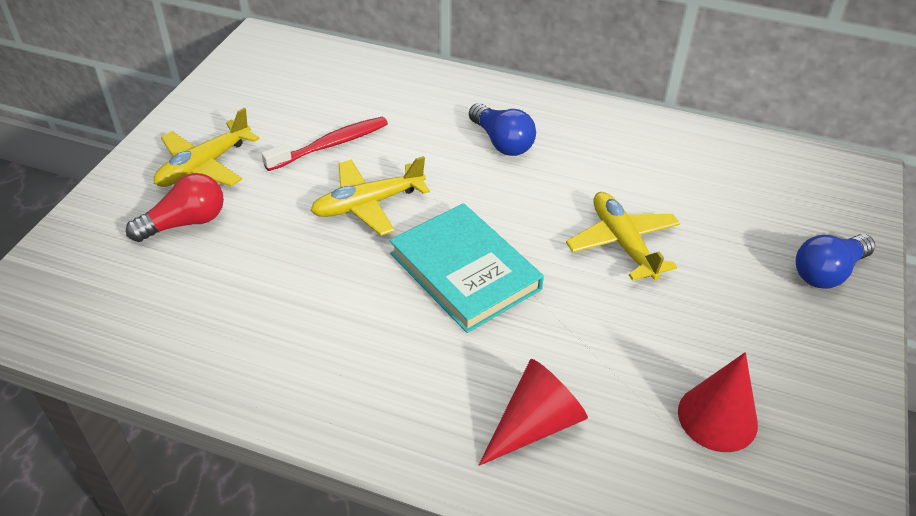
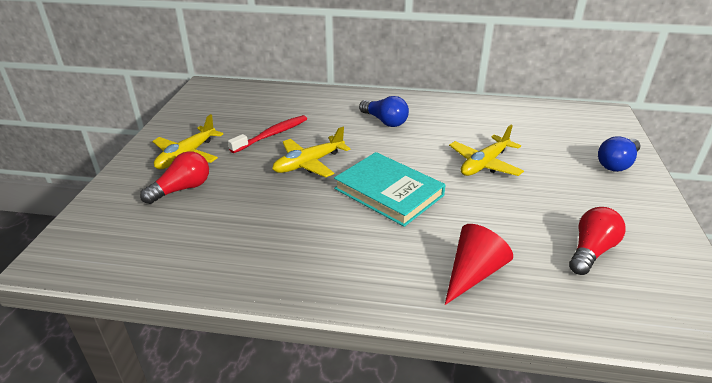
camera: 10 degrees left, 10 degrees down
yellow plane [566,192,680,281] -> yellow plane turned 105 degrees counterclockwise [449,125,524,176]
red cone [678,352,758,452] -> red light bulb [569,207,625,275]

